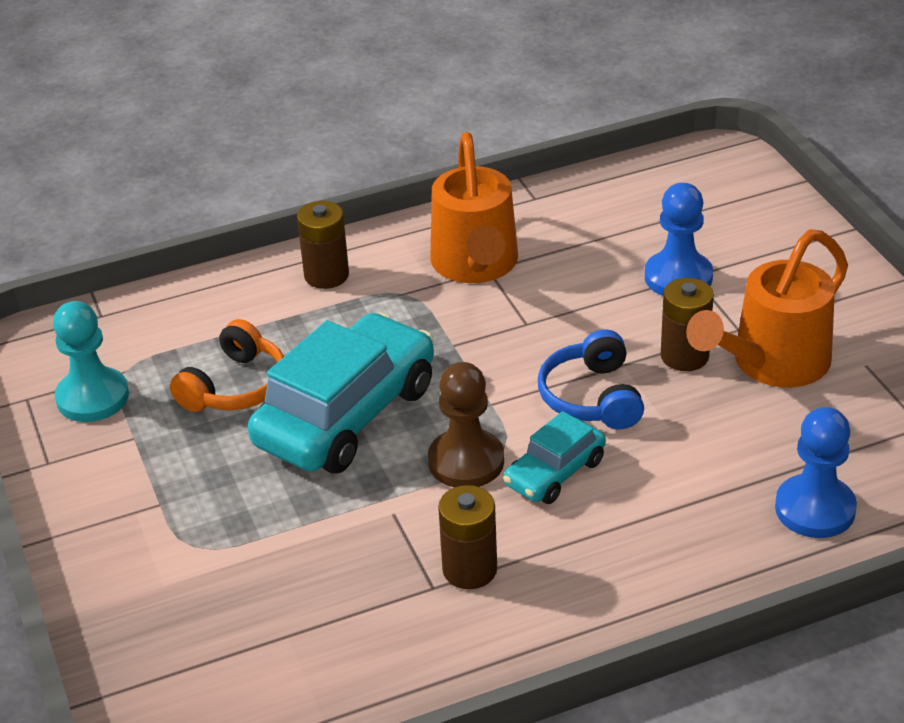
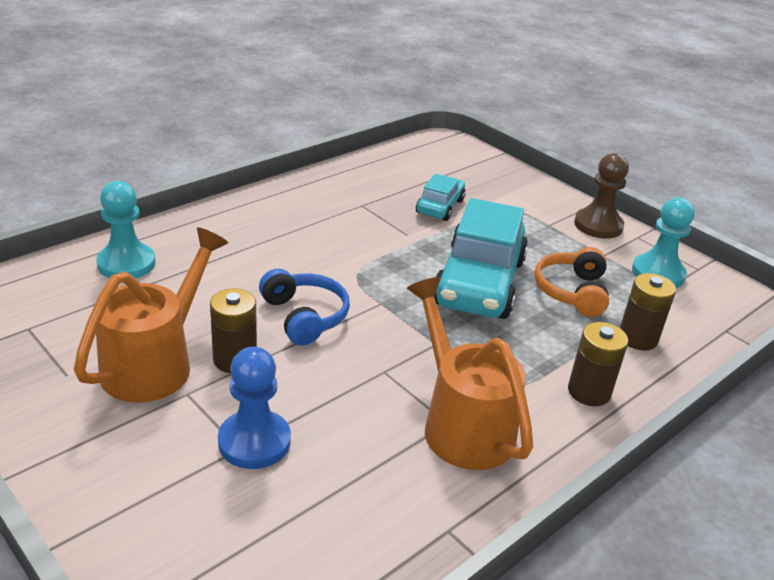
camera: 155 degrees right, 5 degrees down
brown pawn [428,362,504,488] -> brown pawn moved to [574,153,629,239]
brown battery [438,485,497,589] -> brown battery moved to [620,273,676,351]
turquoise car [503,411,606,504] -> turquoise car moved to [416,174,465,221]
blue pawn [775,407,857,538] -> turquoise pawn [96,181,156,279]

